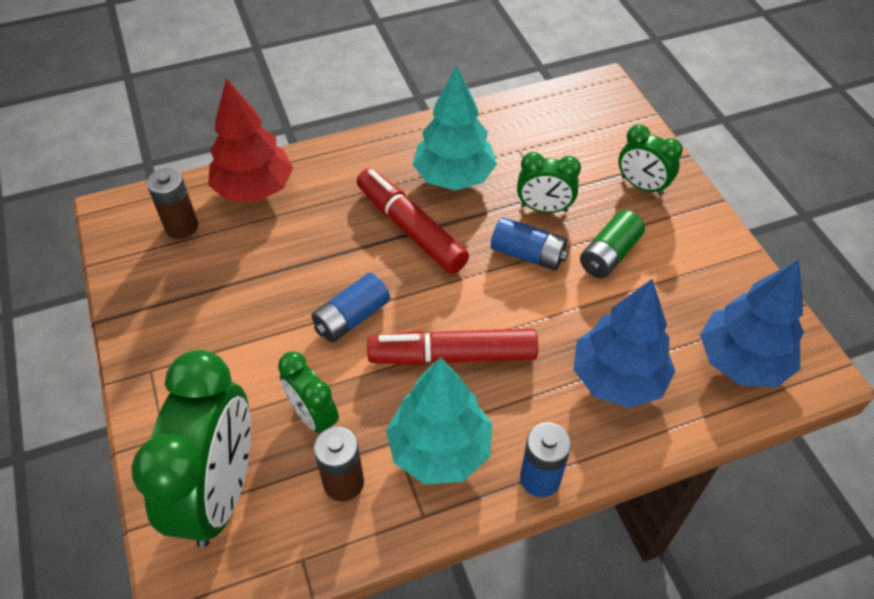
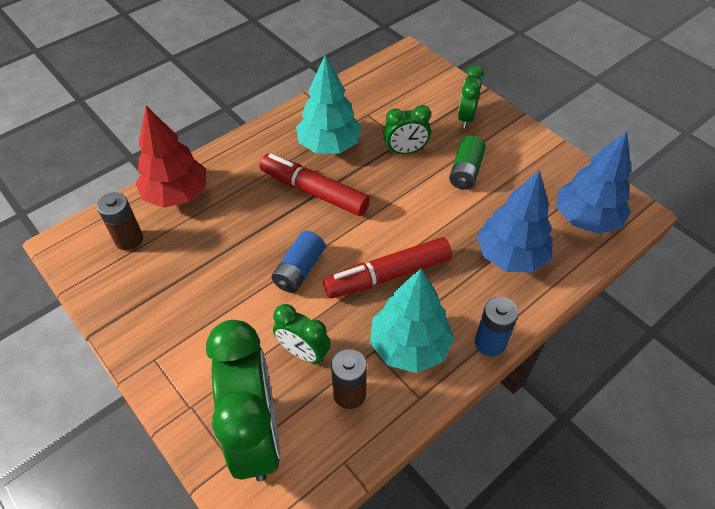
camera: 20 degrees left, 0 degrees up
blue battery [491,217,569,271] -> none
green clock [618,124,683,196] -> green clock turned 90 degrees clockwise [458,65,484,128]

